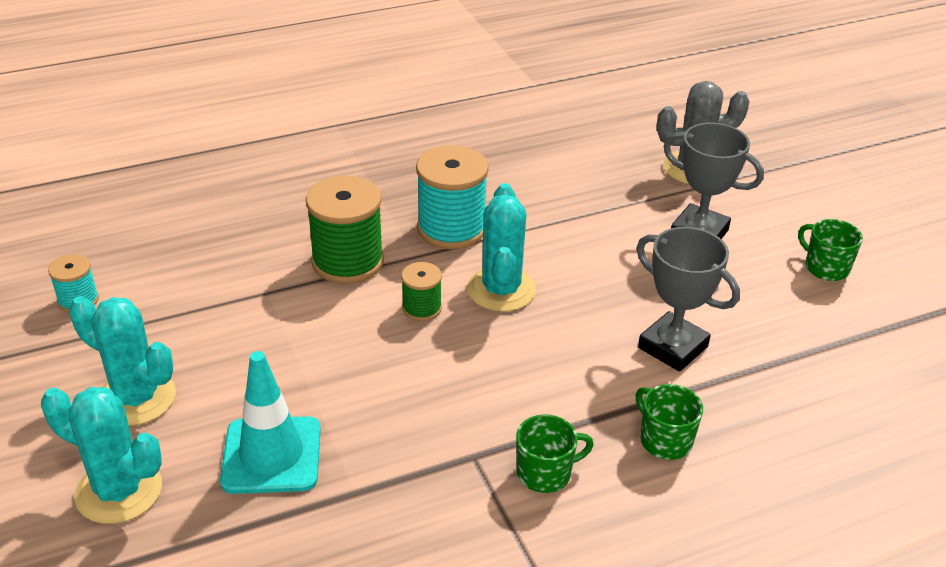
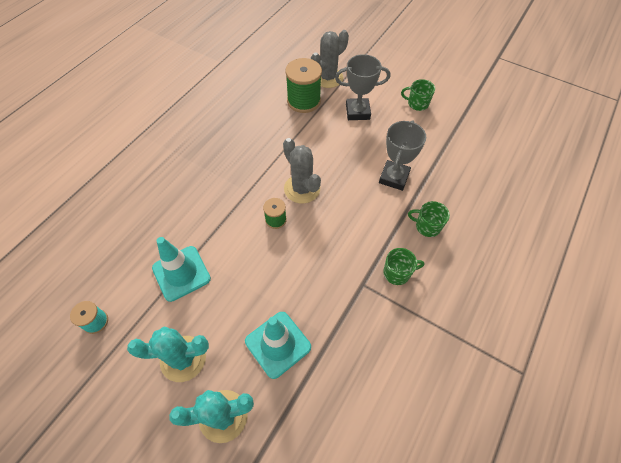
camera: 35 degrees left, 20 degrees up
green spool [306,175,384,284] -> green spool moved to [285,58,322,113]
turquoise spool [416,145,489,249] -> none
turquoise cactus [467,183,536,312] -> grey cactus [283,138,321,204]
green mug [516,414,594,493] -> green mug turned 45 degrees clockwise [383,248,425,285]
grey trophy [637,227,740,372] -> grey trophy turned 75 degrees counterclockwise [379,120,426,191]
none -> turquoise traffic cone [152,237,211,302]

